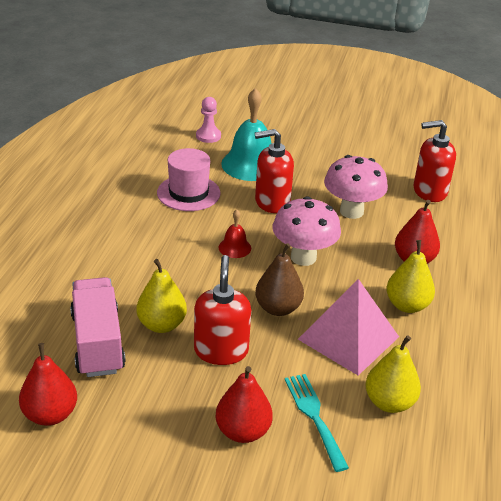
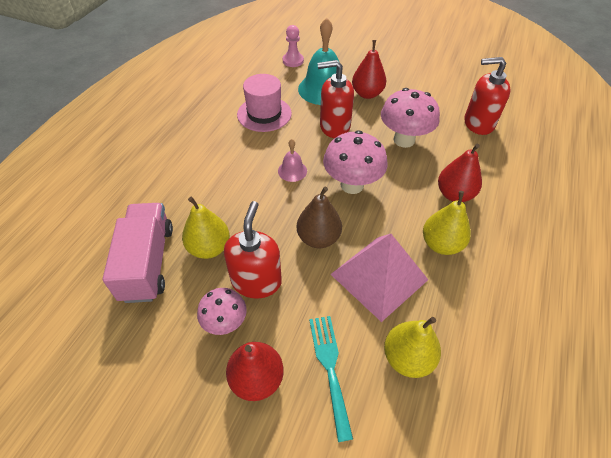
camera: 10 degrees right, 15 degrees up
red pear [19,343,77,426] -> red pear moved to [352,40,386,99]
red bell [218,209,251,258] -> pink bell [278,139,307,182]
none -> pink mushroom [197,288,247,335]

